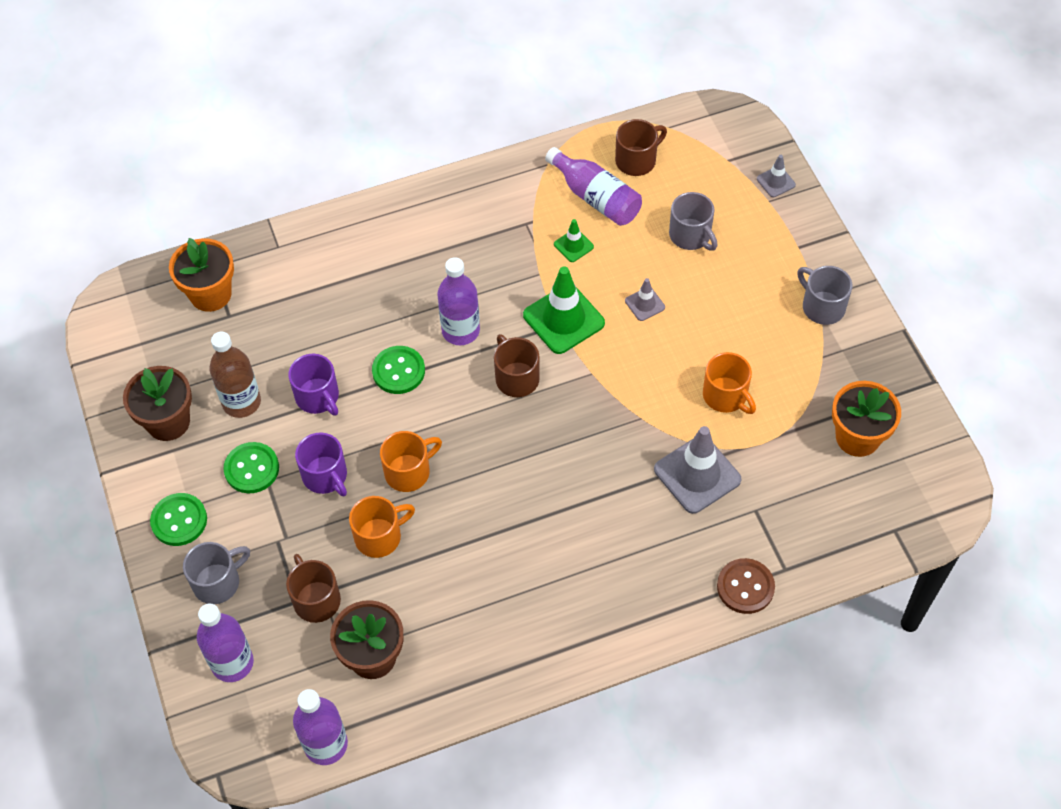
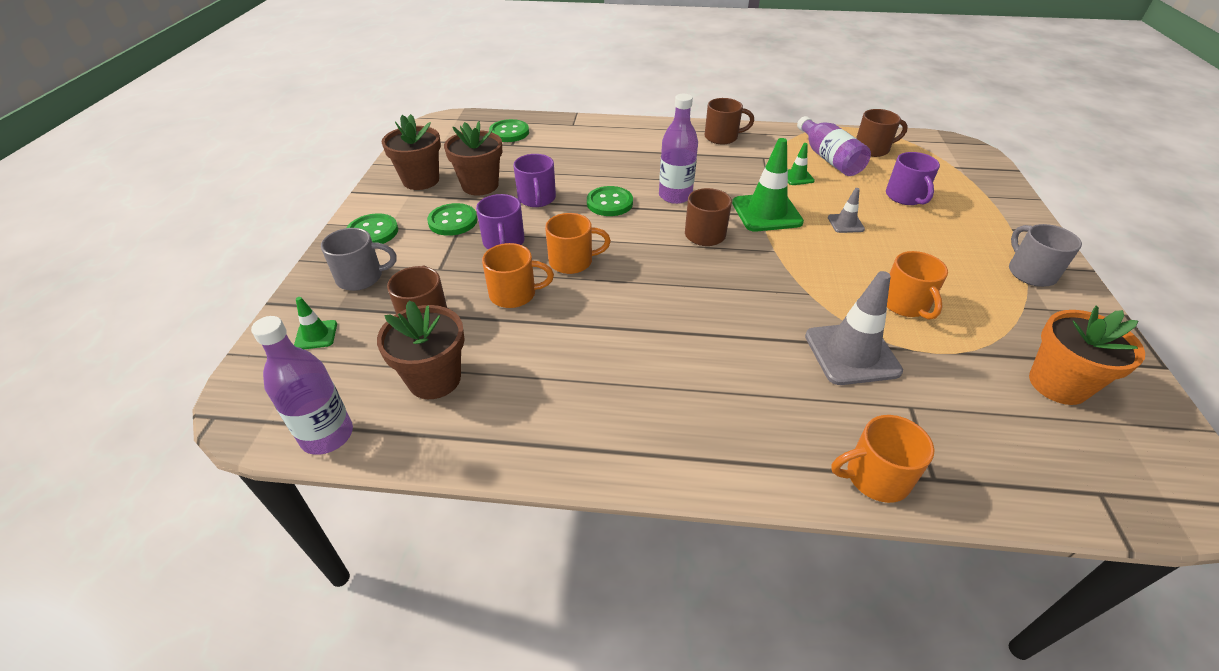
camera: 25 degrees right, 15 degrees down
orange flower pot [169,238,234,312] -> green button [489,119,529,142]
purple bottle [197,603,254,682] -> green traffic cone [294,297,337,349]
brown bottle [209,332,261,418] -> brown flower pot [444,121,502,195]
grey mug [669,192,718,250] -> purple mug [886,152,940,205]
brown button [717,558,775,614] -> orange mug [831,415,934,503]
grey traffic cone [757,155,796,197] -> none
none -> brown mug [705,98,754,145]

